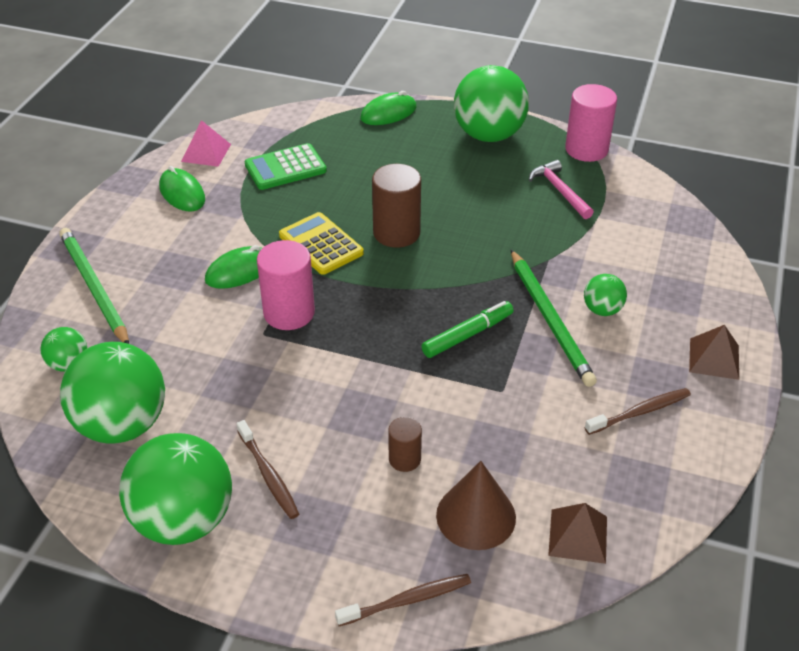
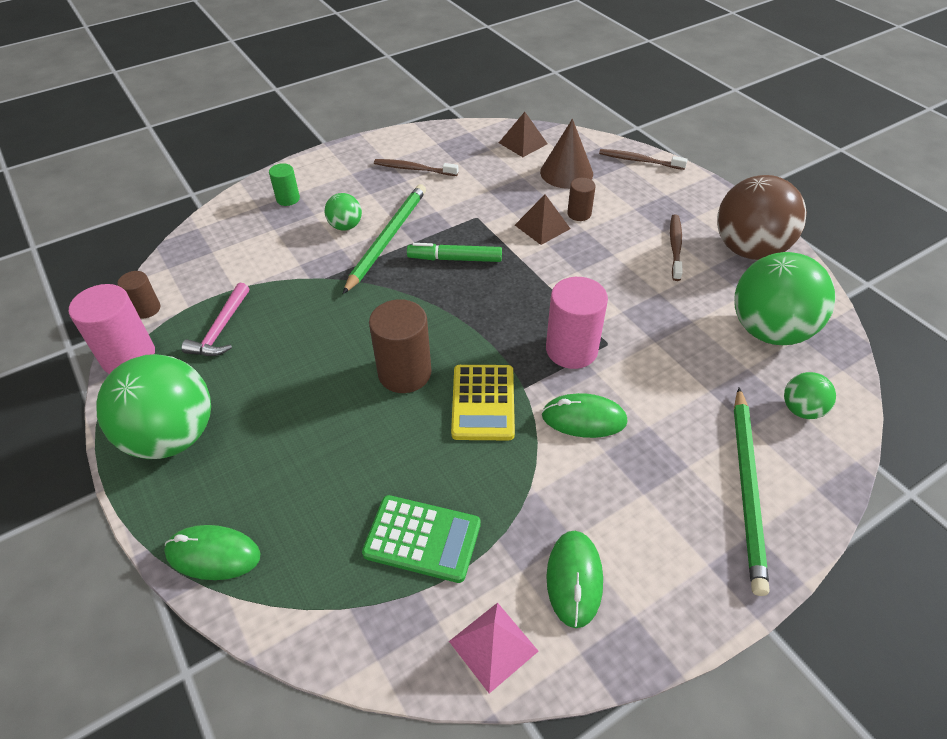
camera: 140 degrees left, 5 degrees up
green ball [119,433,232,545] -> brown ball [717,175,807,260]
brown pyramid [689,325,739,380] -> brown pyramid moved to [515,194,570,245]
none -> brown cylinder [118,271,160,318]
none -> green cylinder [269,163,300,206]

